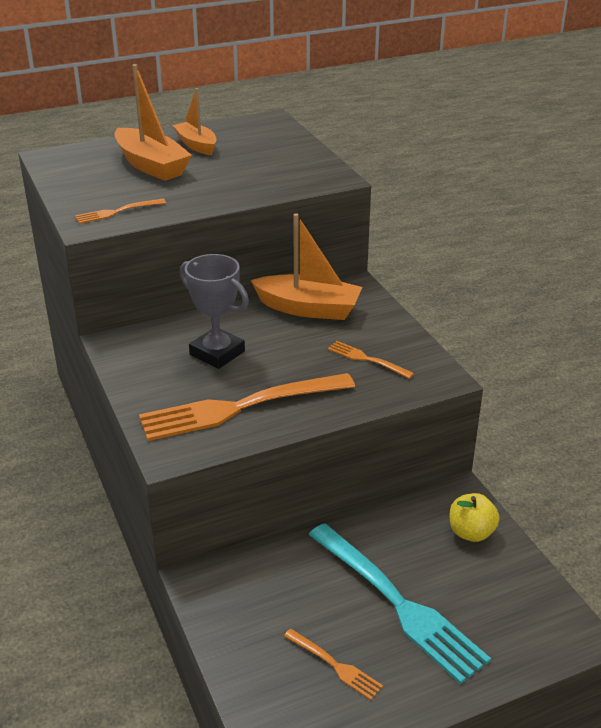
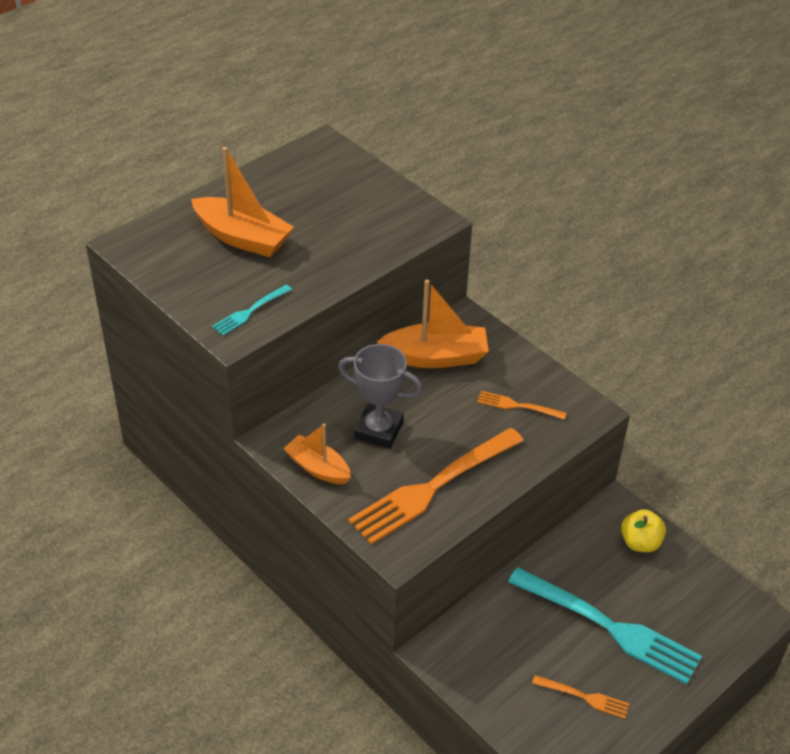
camera: 20 degrees left, 10 degrees up
orange fork [75,199,166,224] -> turquoise fork [212,284,292,335]
orange boat [173,88,217,155] -> orange boat moved to [284,424,351,484]

